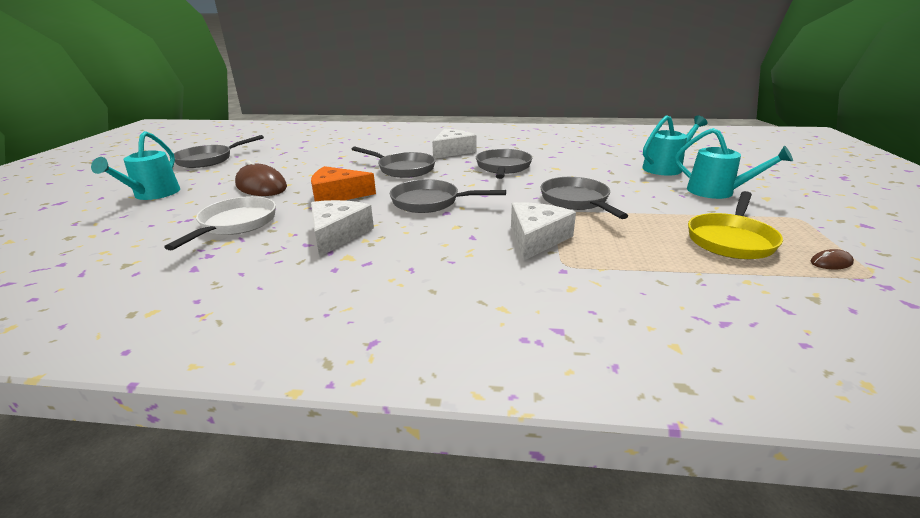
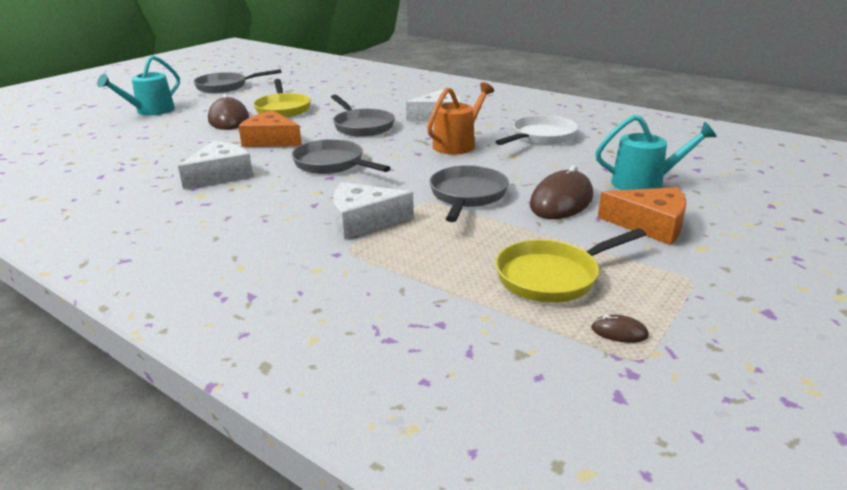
camera: 30 degrees right, 0 degrees up
white pan [164,196,276,250] -> white pan moved to [495,115,578,145]
grey pan [476,149,532,179] -> orange watering can [427,82,494,154]
white cheese [511,202,576,261] -> white cheese turned 150 degrees counterclockwise [333,182,414,239]
turquoise watering can [675,128,793,199] -> orange cheese [598,187,686,245]
none -> yellow pan [253,79,311,117]
none -> brown mouse [530,165,593,219]

